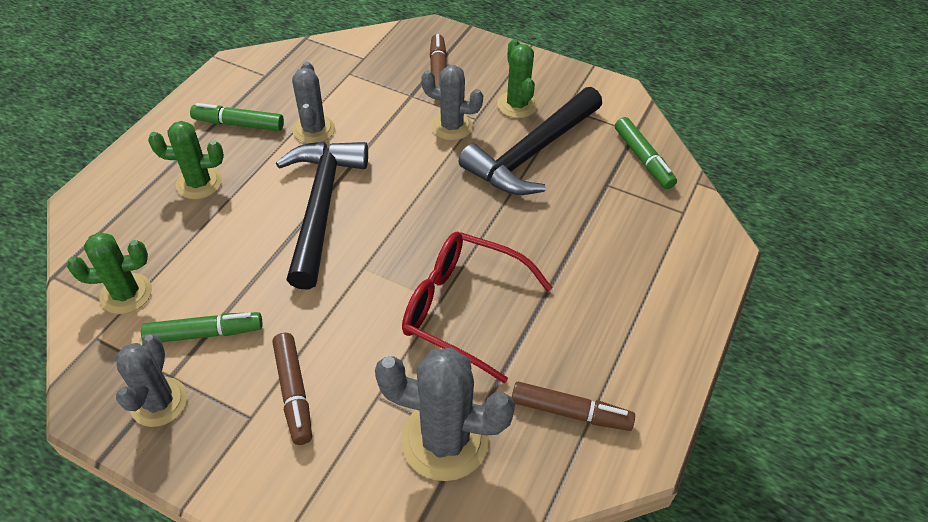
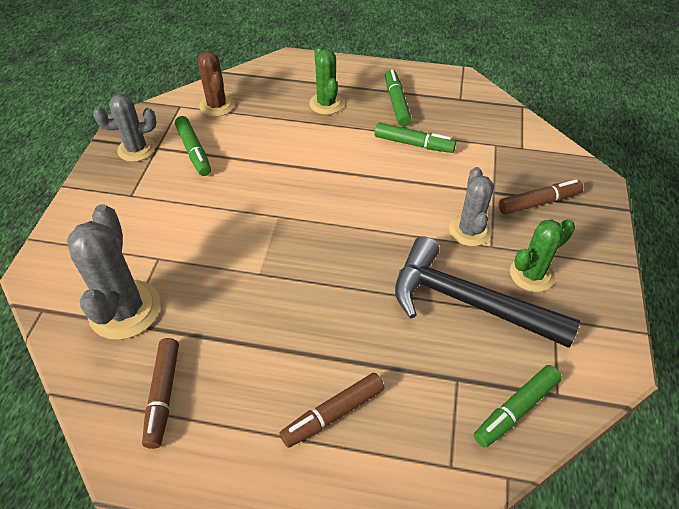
camera: 75 degrees right, 0 degrees up
green cactus [67,232,152,314] -> brown cactus [198,51,234,117]
brown marker [273,333,312,445] -> brown marker moved to [280,373,384,448]
black hammer [276,141,368,290] -> none
grey cactus [292,62,335,144] -> green marker [375,122,456,153]
red glasses [402,232,552,383] -> none

